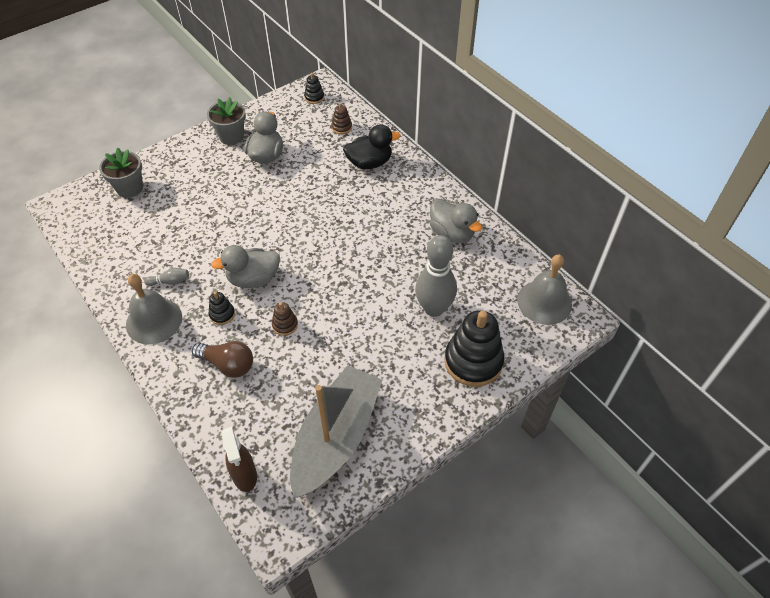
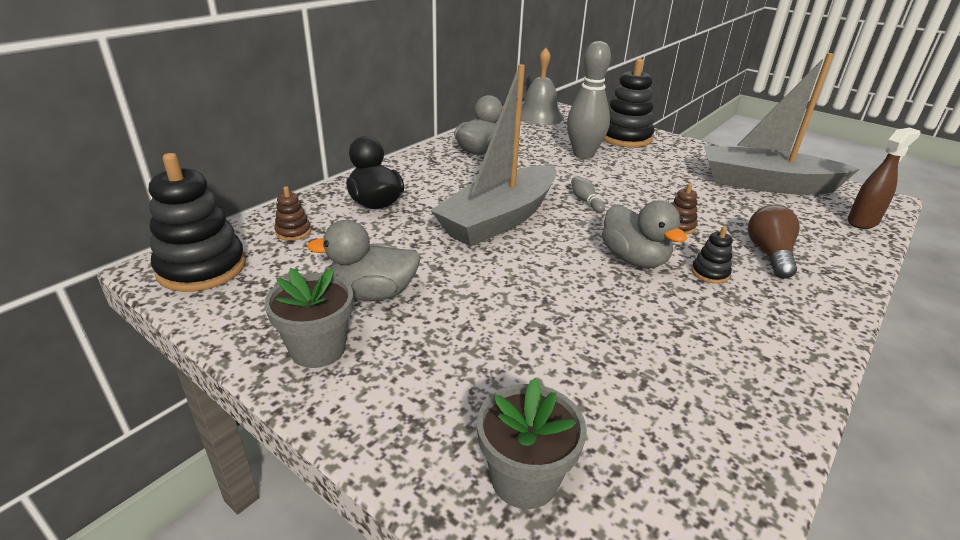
camera: 105 degrees left, 20 degrees down
grey bell [126,274,182,344] -> none
grey bowling pin [145,268,189,286] -> grey bowling pin moved to [571,176,605,213]
black stacking toy [304,73,324,104] -> black stacking toy [149,153,246,292], size x2.19
none -> grey boat [430,64,557,247]

